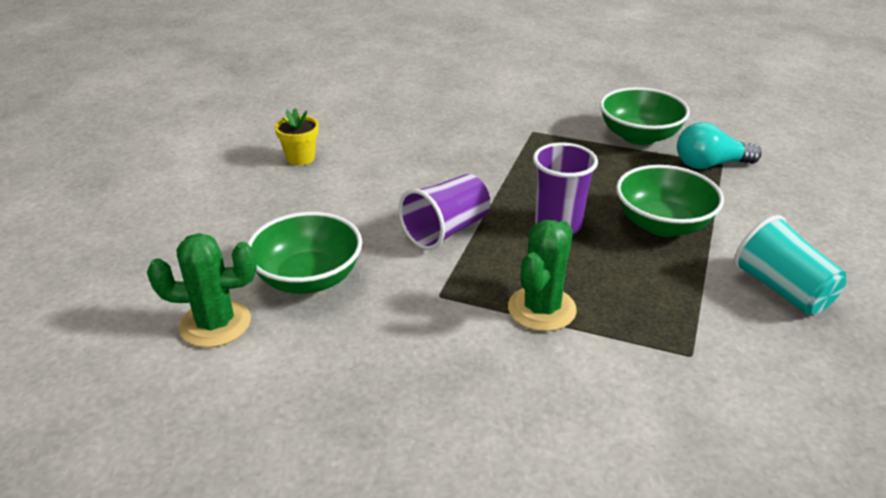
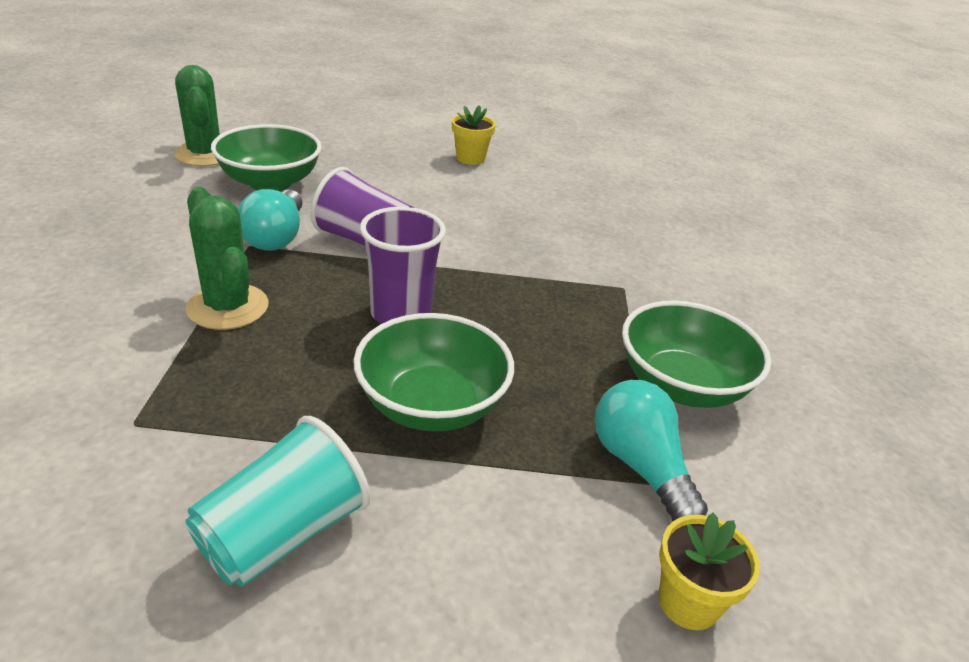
camera: 70 degrees right, 0 degrees up
green cactus [508,220,577,332] -> green cactus turned 45 degrees clockwise [186,187,269,330]
none -> turquoise light bulb [238,189,303,250]
none -> yellow flower pot [659,513,760,630]

